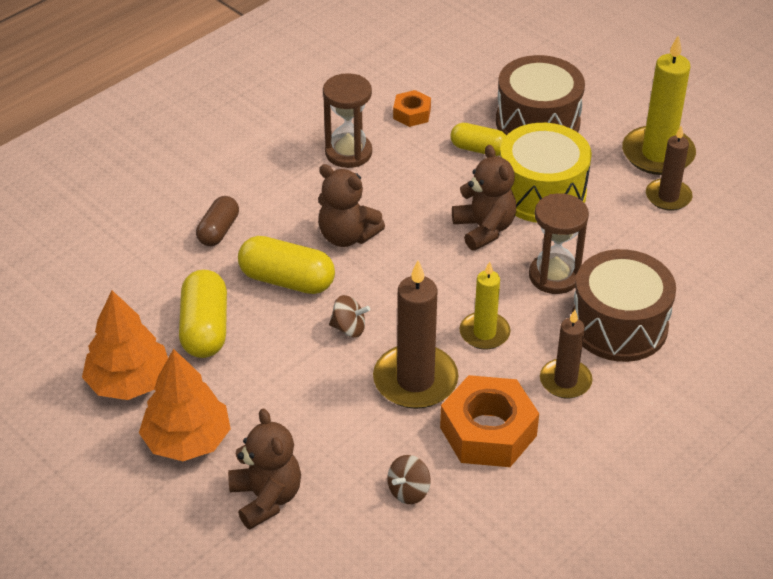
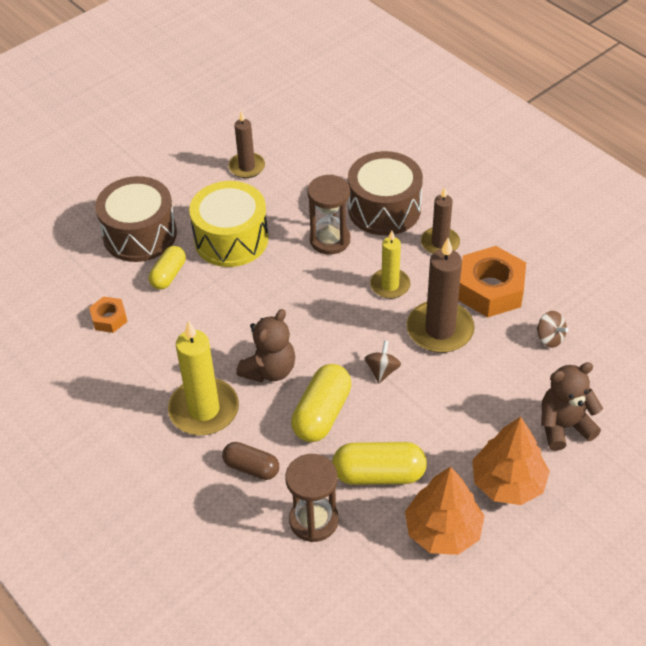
camera: 85 degrees left, 5 degrees up
brown hourglass [323,73,372,168] -> brown hourglass moved to [285,454,339,542]
brown teddy bear [452,145,516,251] -> none
yellow candle [622,35,696,175] -> yellow candle moved to [168,320,239,435]

